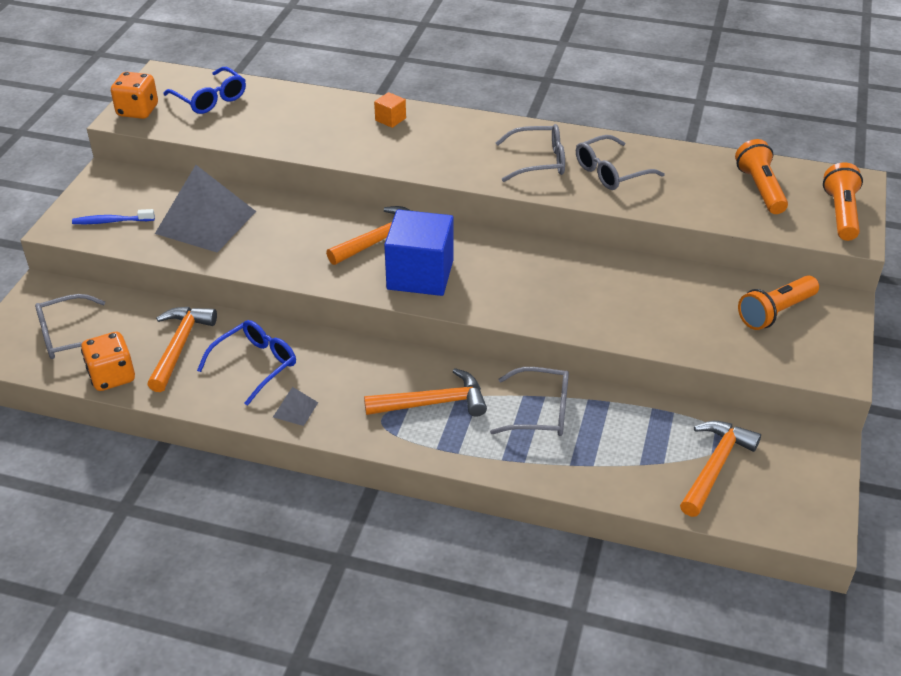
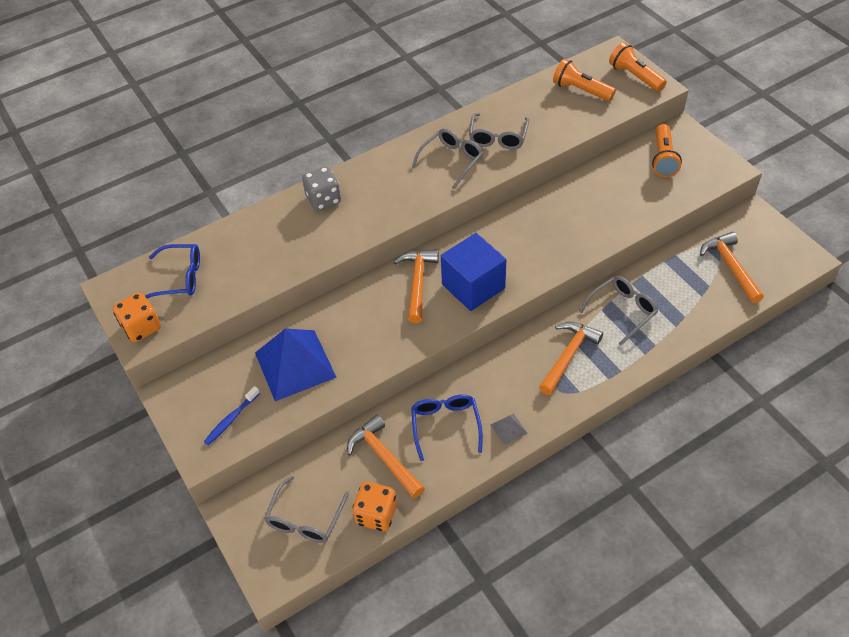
camera: 45 degrees left, 10 degrees up
grey pyramid [155,165,256,253] -> blue pyramid [255,329,337,401]
orange cube [374,92,406,128] -> grey dice [302,166,341,211]

